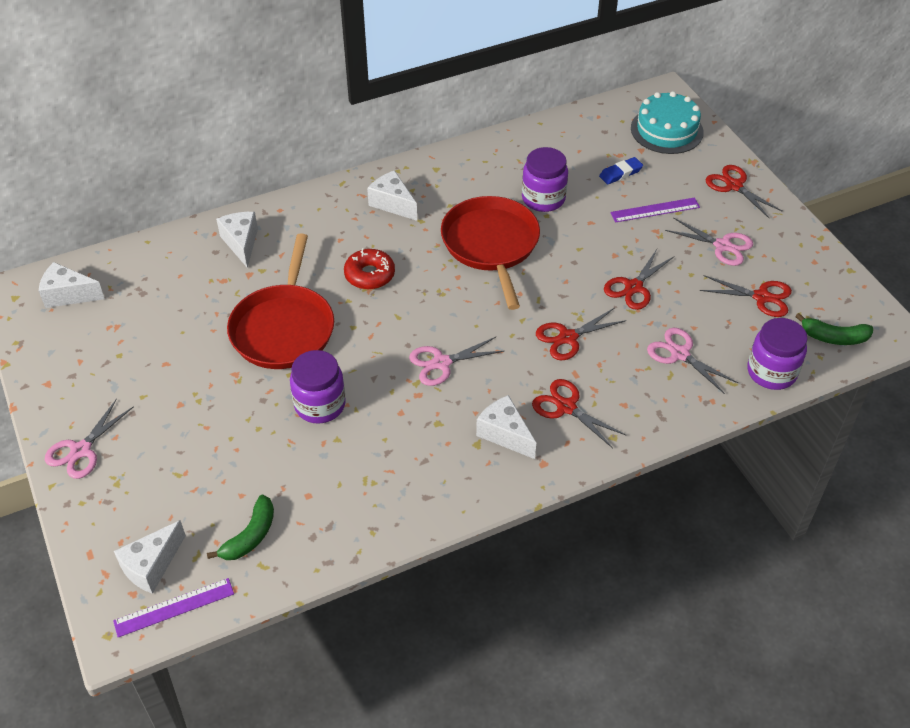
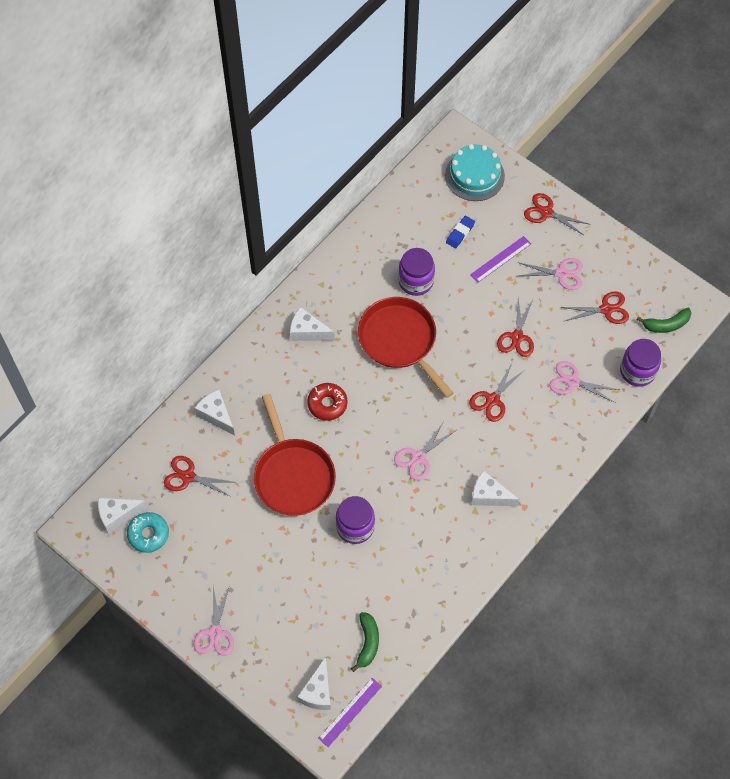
camera: 25 degrees left, 15 degrees up
red scissors [532,379,626,448] -> red scissors moved to [164,456,233,497]
none -> turquoise donut [127,512,169,553]

